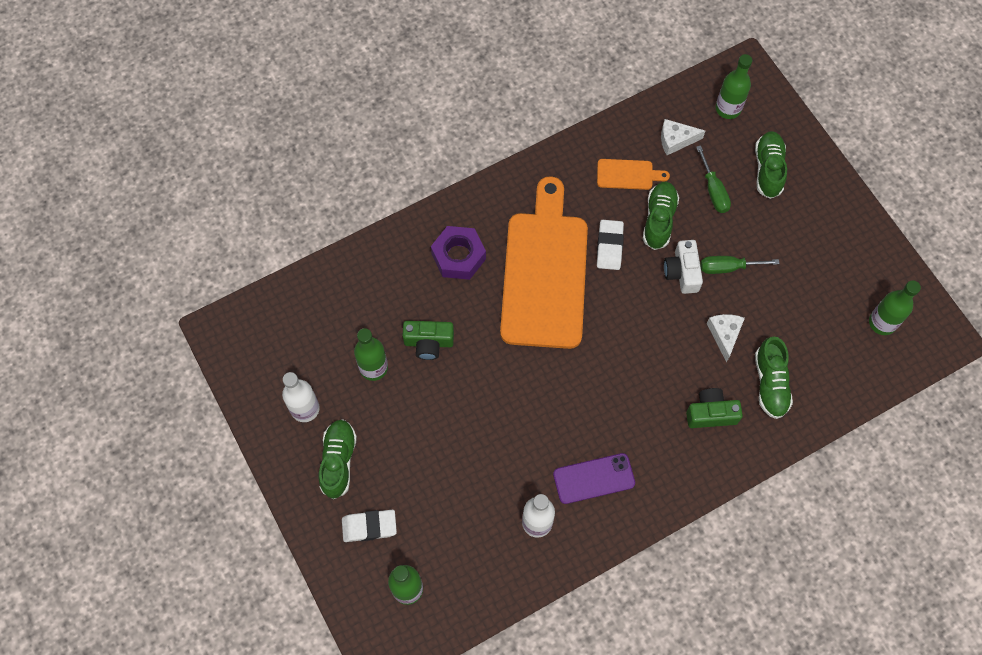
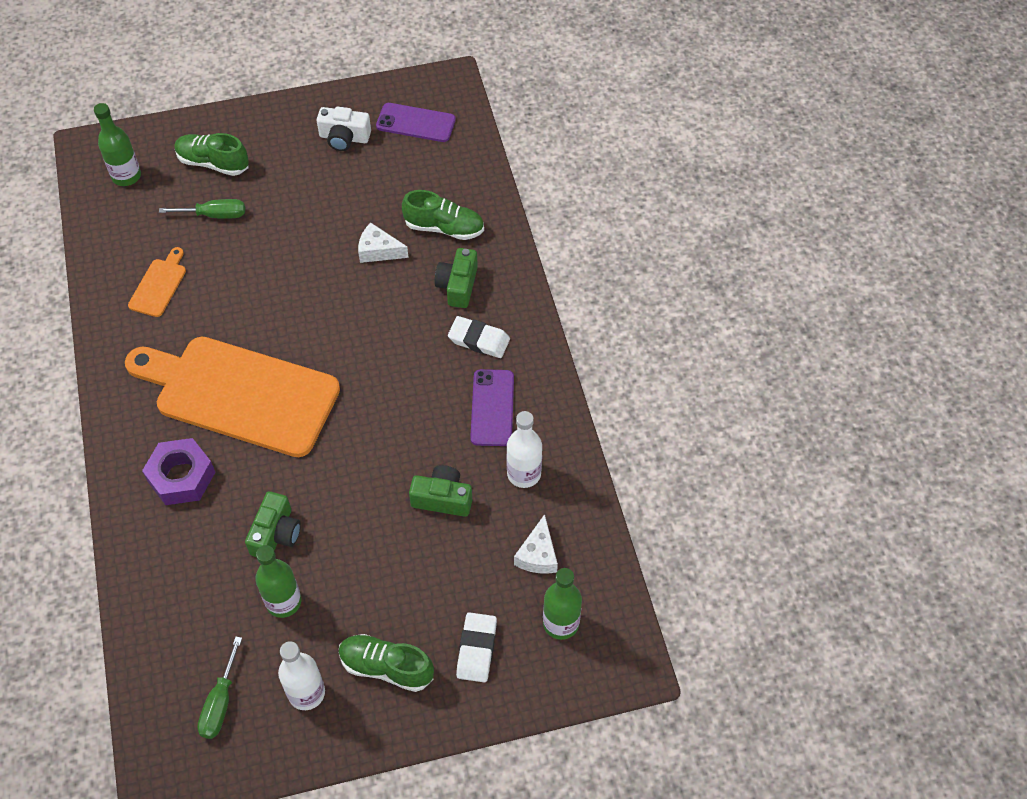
camera: 75 degrees left, 10 degrees down
white eraser [597,220,624,270] -> white eraser moved to [448,316,510,358]
green shoe [643,182,679,250] -> none
white cheese [661,119,705,155] -> white cheese moved to [514,514,558,574]
white camera [664,240,703,294] -> white camera moved to [317,106,371,151]
green screwdriver [701,256,780,274] -> green screwdriver moved to [197,636,242,739]
green bottle [869,280,921,335] -> purple phone [376,103,456,142]
none -> green camera [409,465,472,517]

